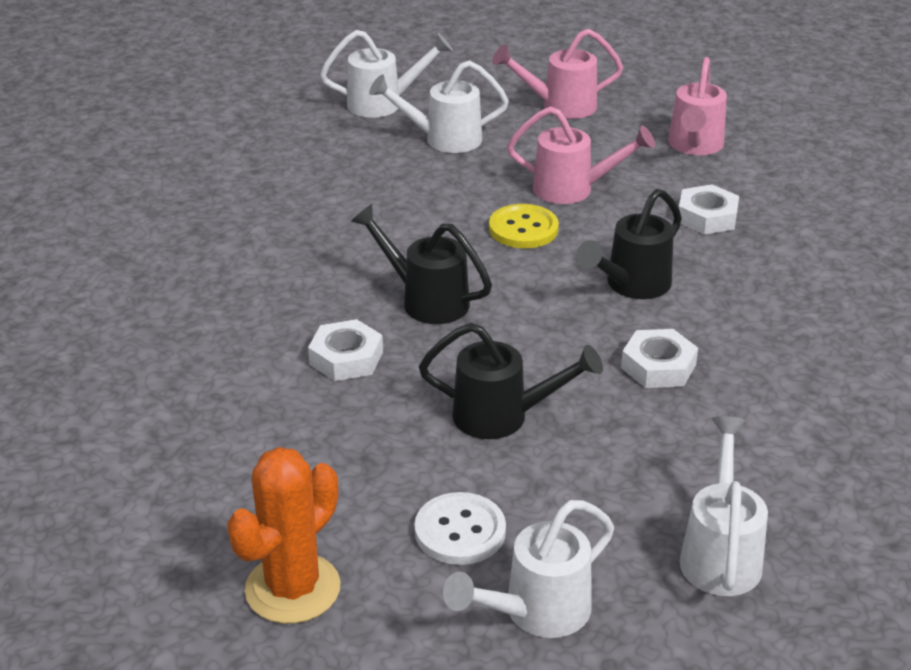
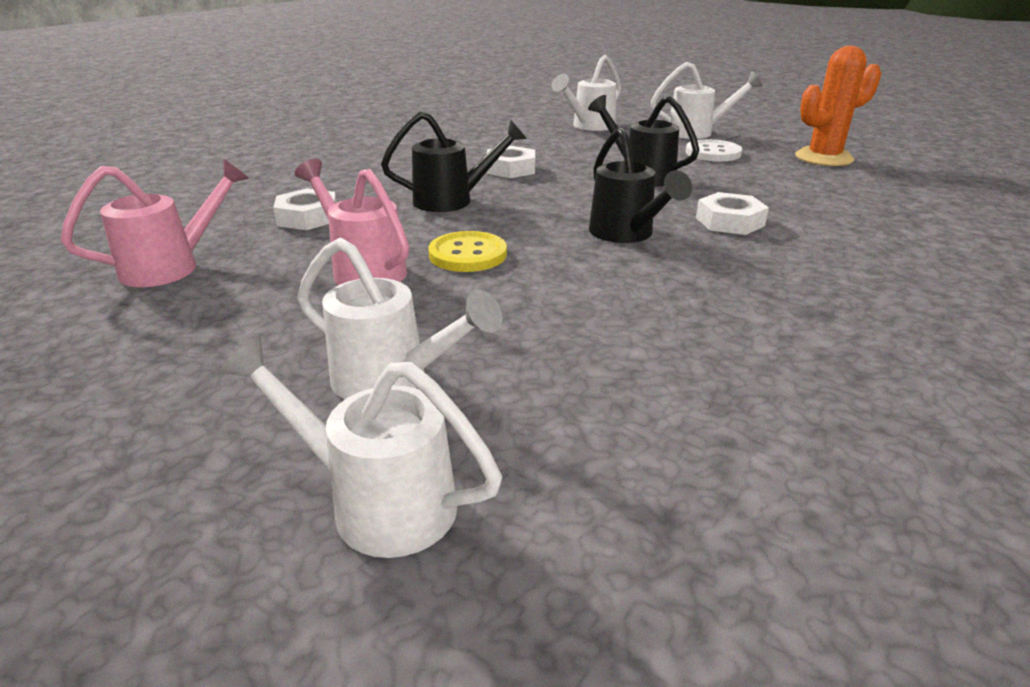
camera: 145 degrees left, 5 degrees down
pink watering can [492,29,623,119] -> none

